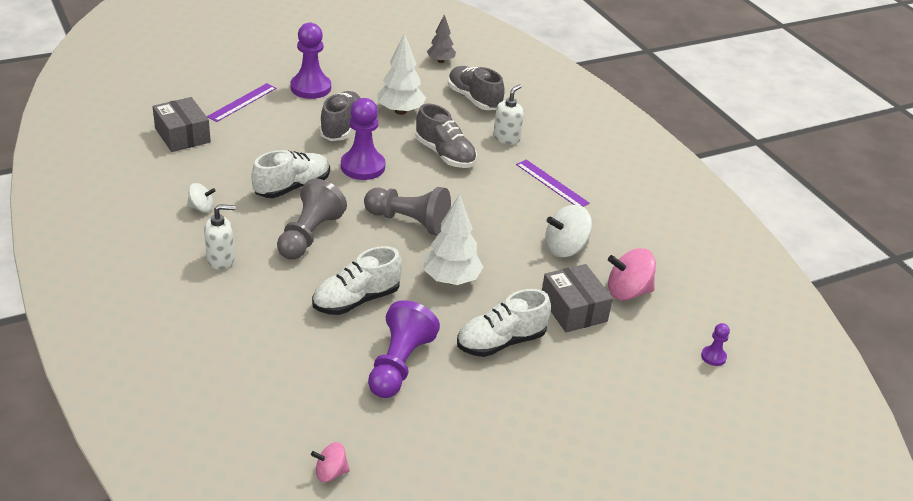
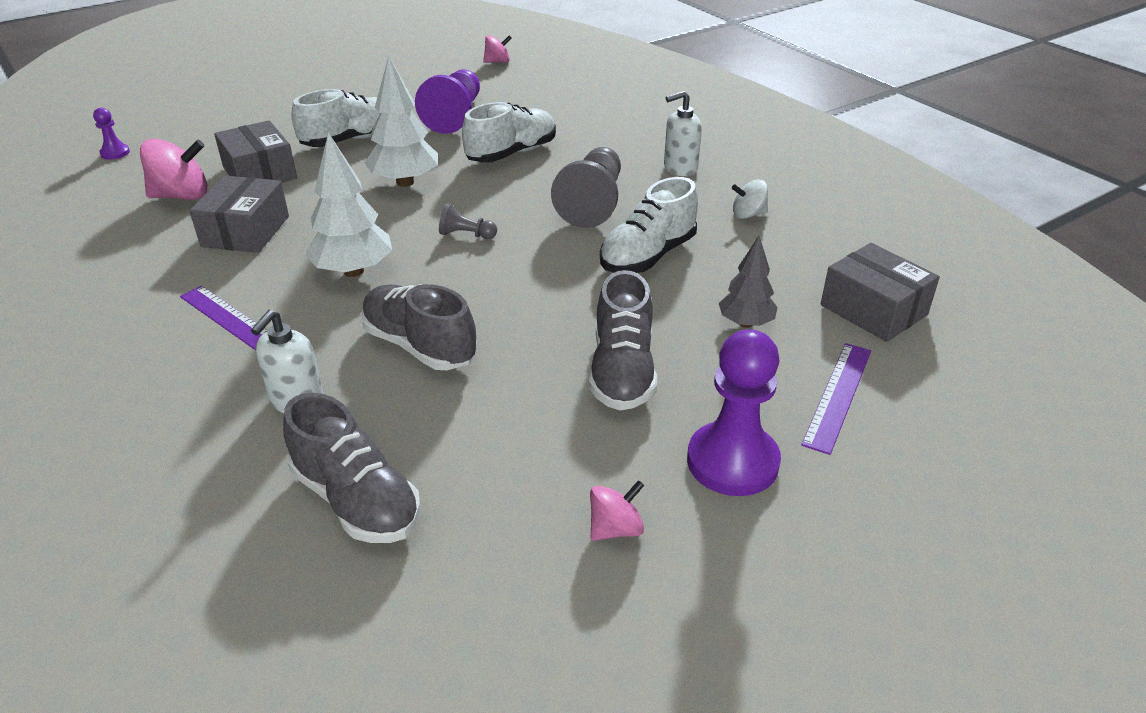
camera: 175 degrees right, 0 degrees up
purple pawn [341,98,385,180] -> none
grey pawn [364,187,451,235] -> grey pawn [439,203,497,239], size x0.47
white tree [377,33,426,115] -> white tree moved to [305,132,392,277]
grey tree [427,14,456,63] -> grey tree moved to [719,236,778,328]
white spinning top [545,205,592,257] -> grey box [189,176,289,253]
none -> pink spinning top [590,480,644,541]

